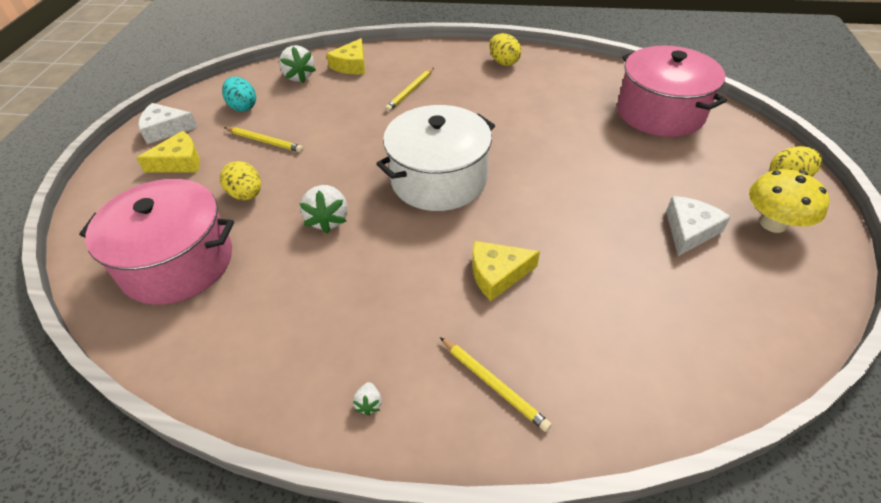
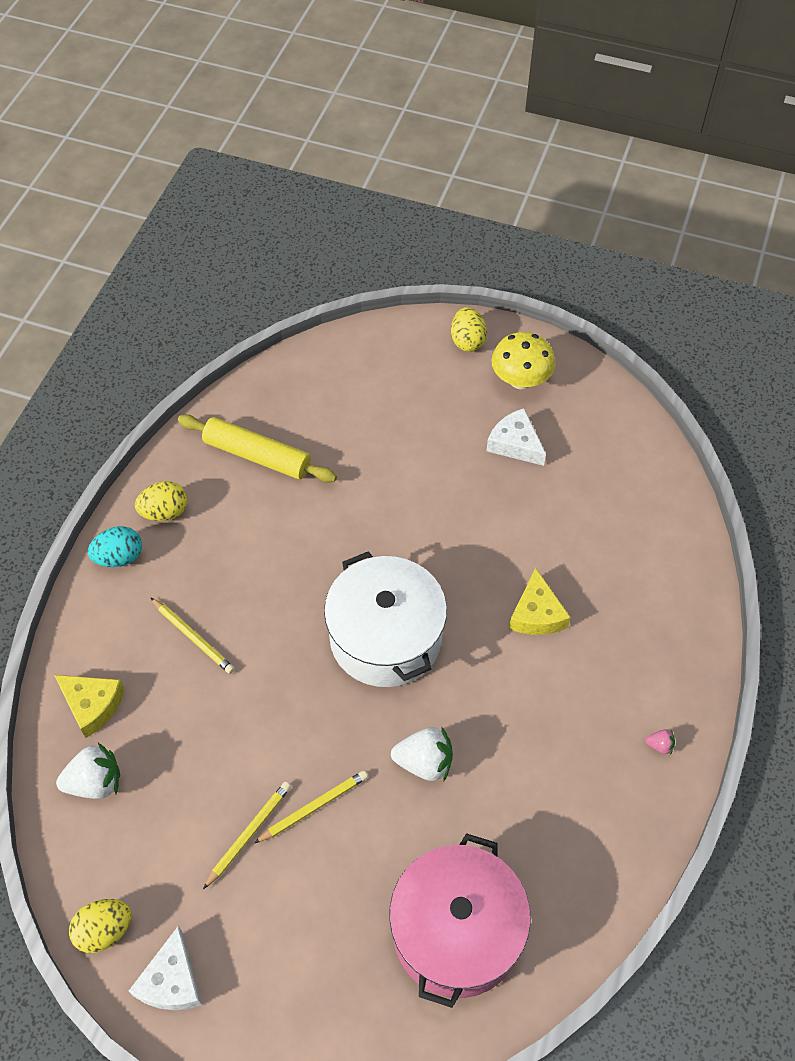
camera: 80 degrees left, 10 degrees up
yellow cheese [136,131,200,173] -> none
yellow egg [220,161,261,200] -> yellow egg moved to [69,899,132,953]
turquoise egg [222,77,256,112] -> turquoise egg moved to [88,526,142,567]
white strawberry [353,382,382,416] -> pink strawberry [645,729,675,755]
yellow pencil [440,337,552,432] -> yellow pencil moved to [254,770,368,843]
pink pot [617,46,727,137] -> none
none -> yellow rolling pin [178,414,337,483]

